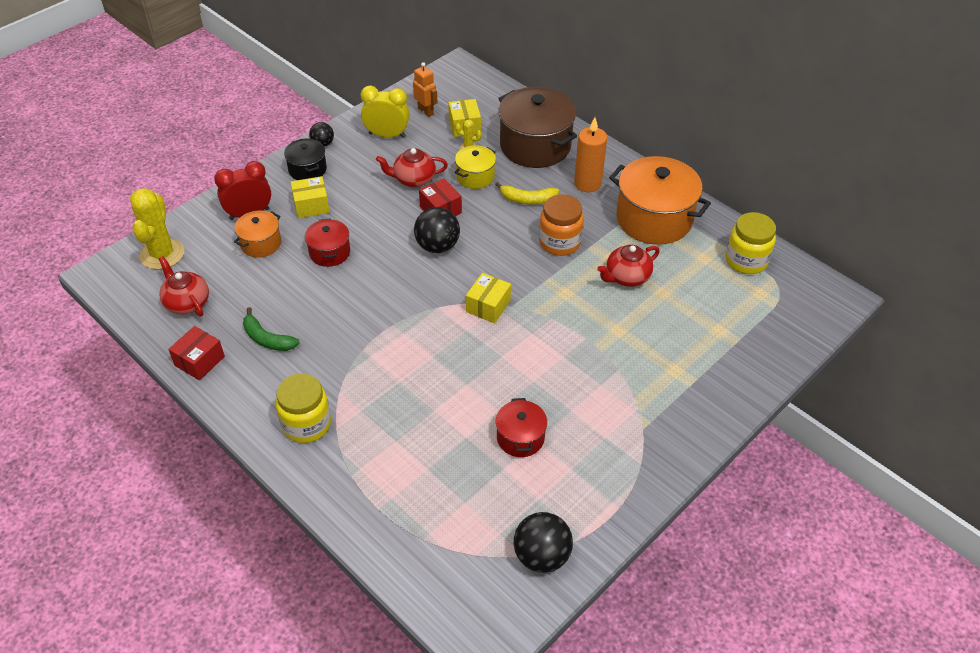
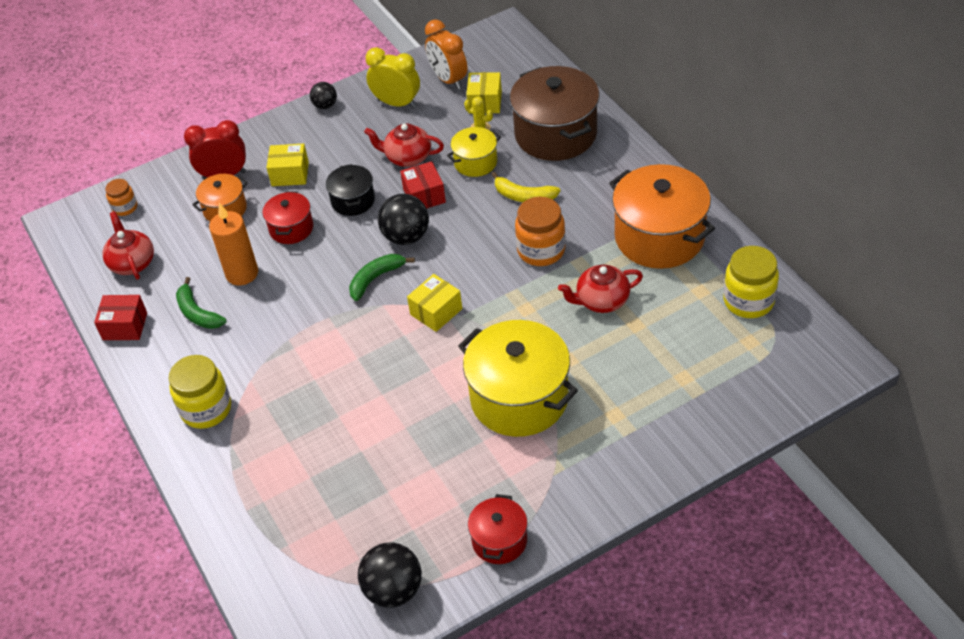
camera: 20 degrees right, 0 degrees up
yellow cactus [130,188,184,270] -> orange jar [105,179,137,216]
red box [168,326,225,381] -> red box turned 45 degrees clockwise [94,295,147,340]
black pot [284,139,327,180] -> black pot moved to [326,164,375,216]
orange robot [413,62,437,117] -> orange clock [425,19,467,90]
red pot [496,398,547,457] -> red pot moved to [468,494,527,564]
orange candle [574,117,607,192] -> orange candle moved to [209,203,258,286]
none -> green banana [349,254,415,301]
none -> yellow pot [458,320,578,437]

